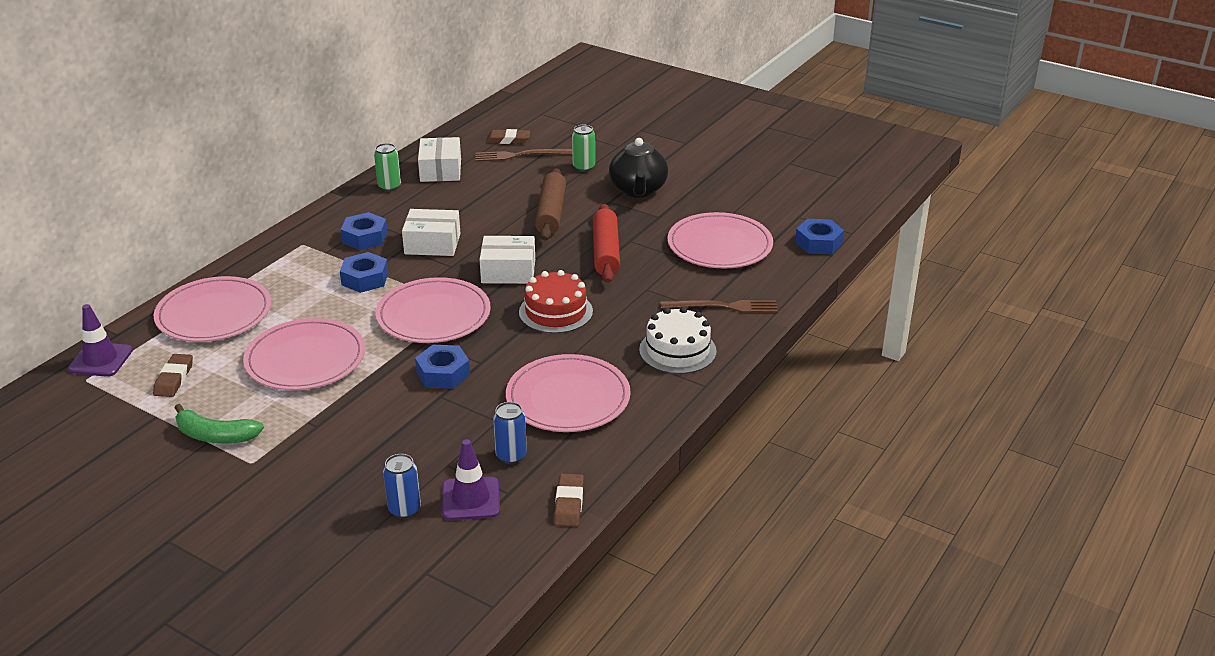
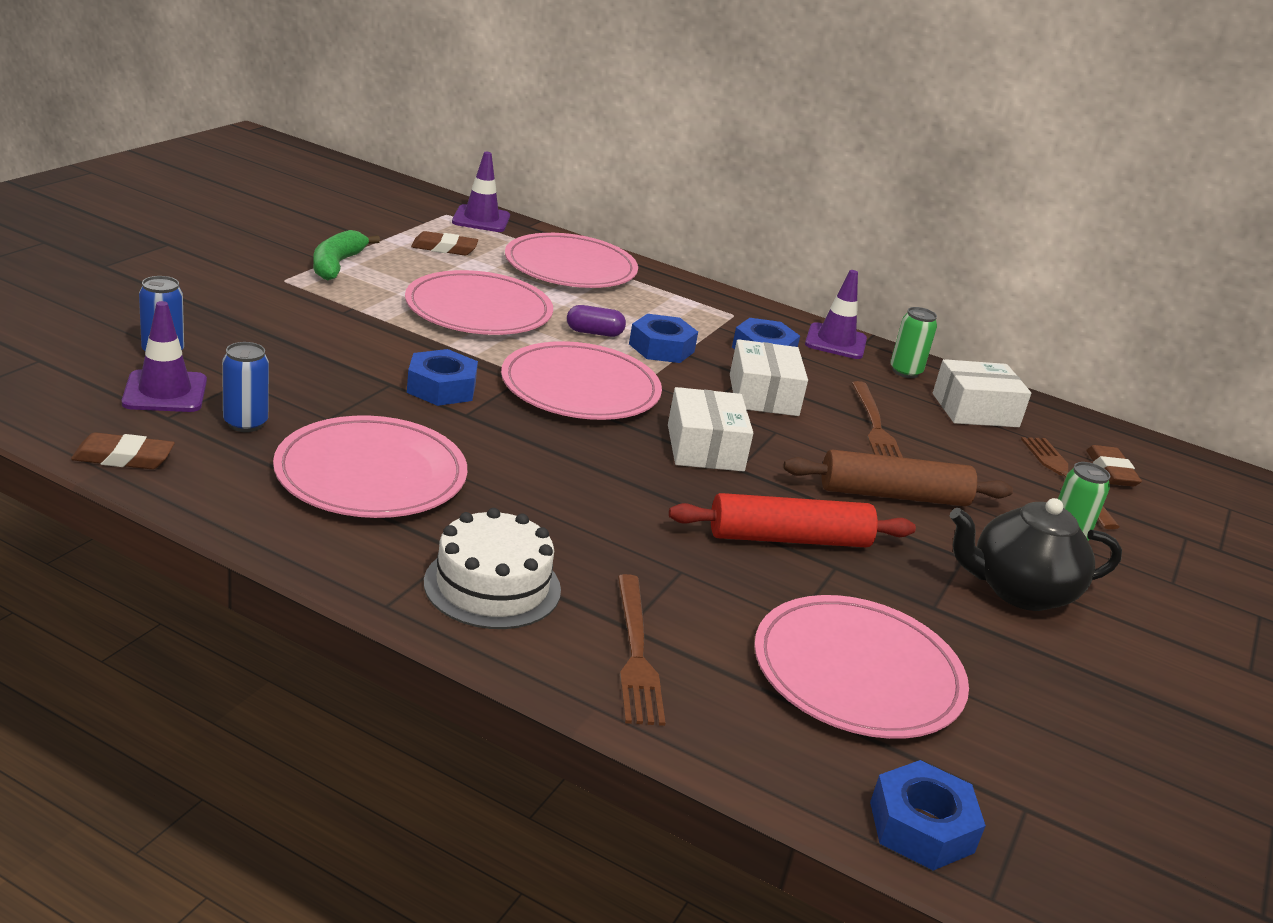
camera: 80 degrees right, 5 degrees down
red cake [519,270,593,333] -> none
none -> purple capsule [567,305,626,337]
none -> purple traffic cone [805,270,867,359]
none -> brown fork [852,381,903,458]

